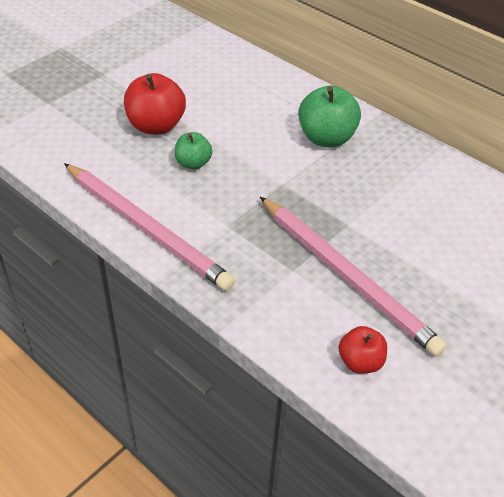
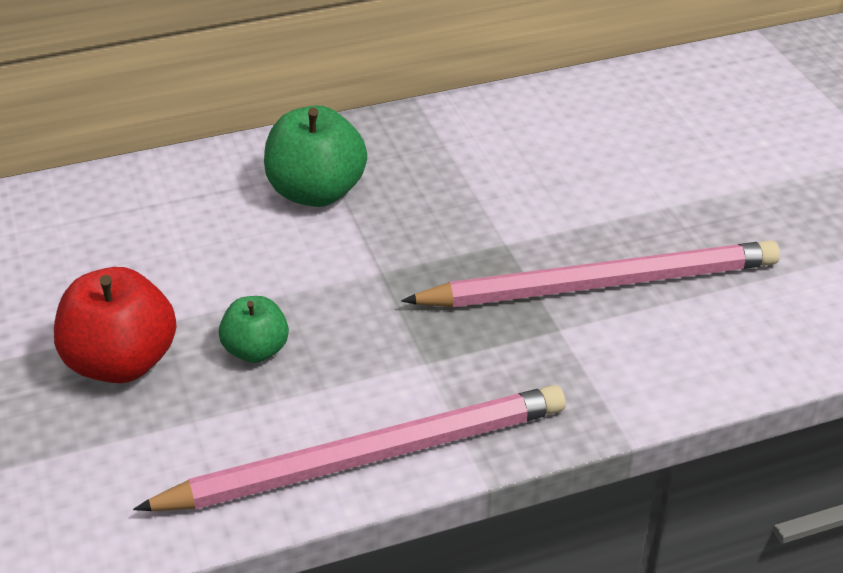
camera: 60 degrees left, 5 degrees down
red apple [339,326,387,374] -> none

